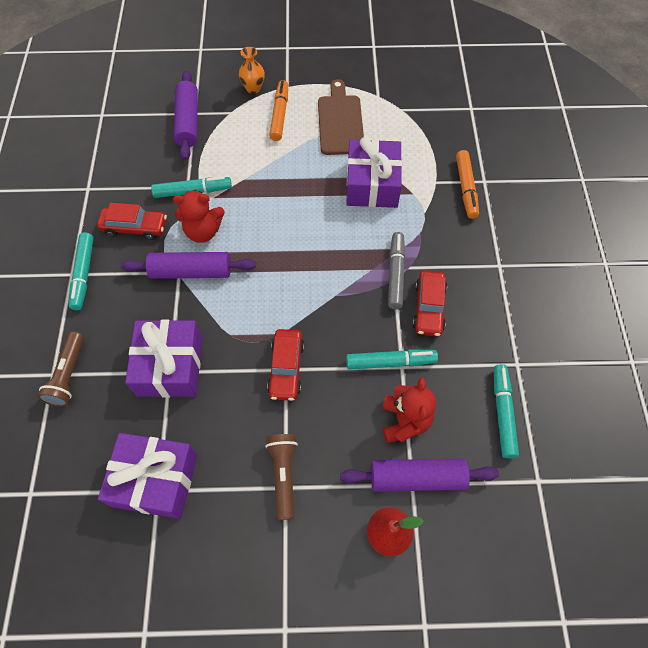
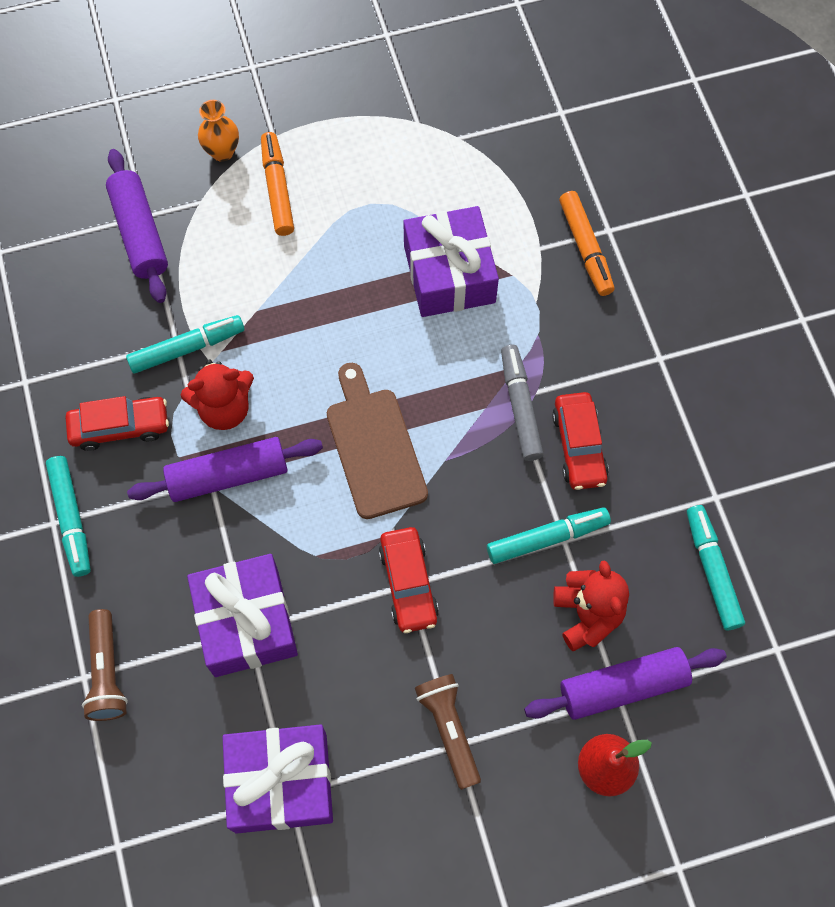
camera: 15 degrees left, 5 degrees up
brown cutting board [318,79,364,155] -> brown cutting board moved to [327,363,428,519]

